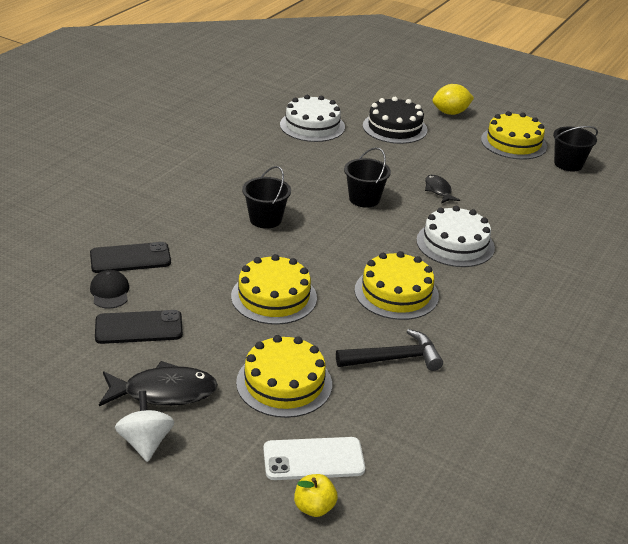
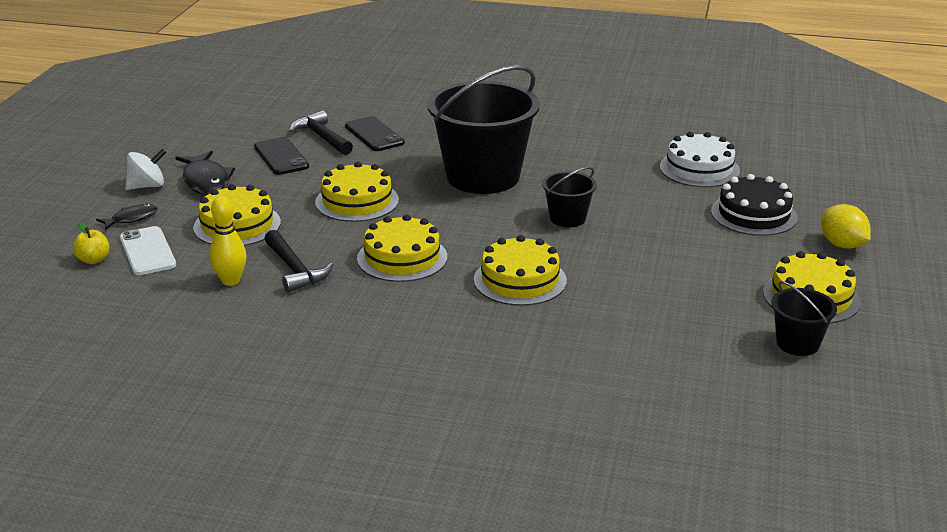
camera: 75 degrees right, 5 degrees down
black cap [90,270,129,308] -> black hammer [289,110,353,155]
black bucket [242,166,291,229] -> black bucket [427,65,540,194], size x2.17
white cake [416,206,495,267] -> yellow cake [474,235,567,306]
black fish [425,175,460,203] -> black fish moved to [96,204,158,230]
none -> yellow bowling pin [209,196,247,286]

